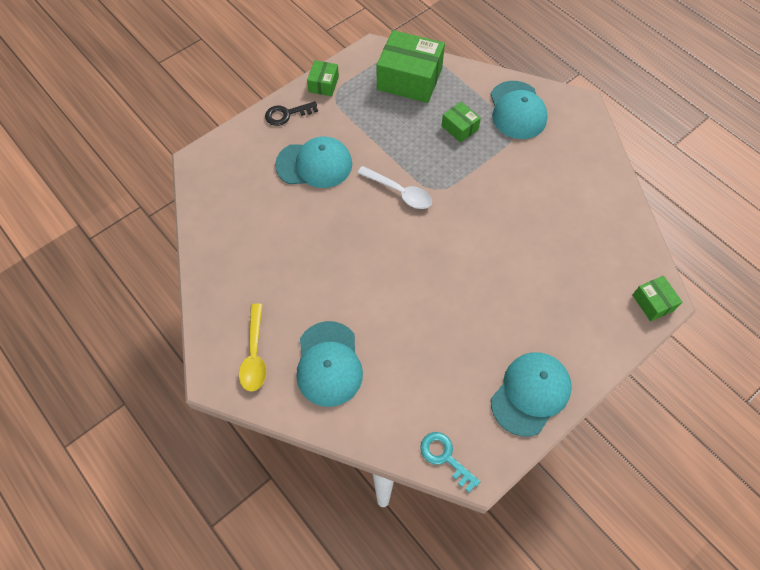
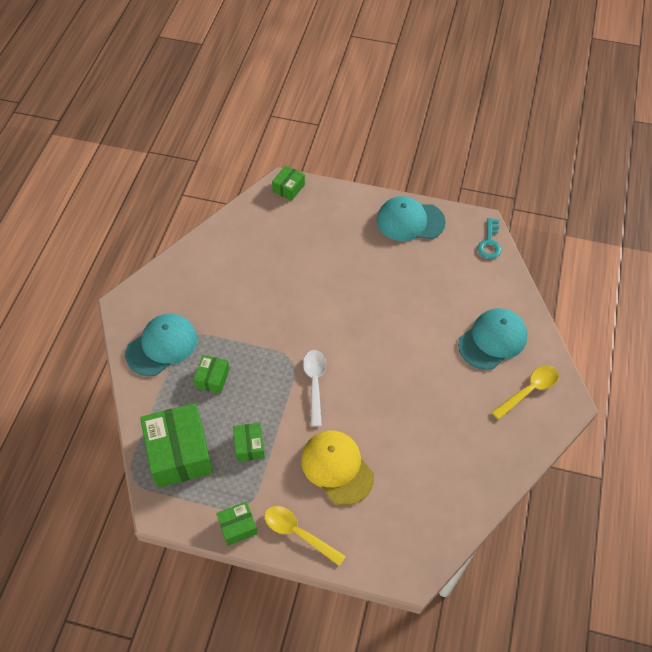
camera: 125 degrees left, 5 degrees down
black key [265,101,318,126] -> yellow spoon [265,506,346,566]
turquoise cap [275,136,352,188] -> yellow cap [301,431,374,505]
none -> green box [233,423,265,462]

